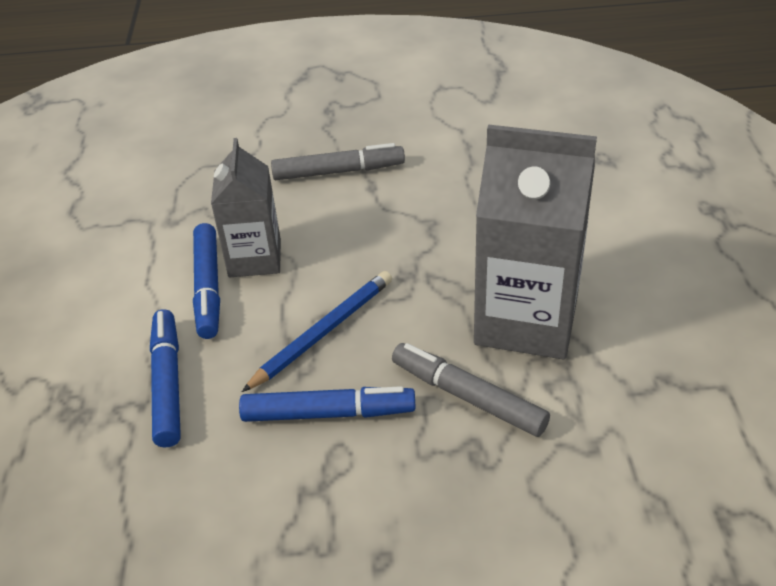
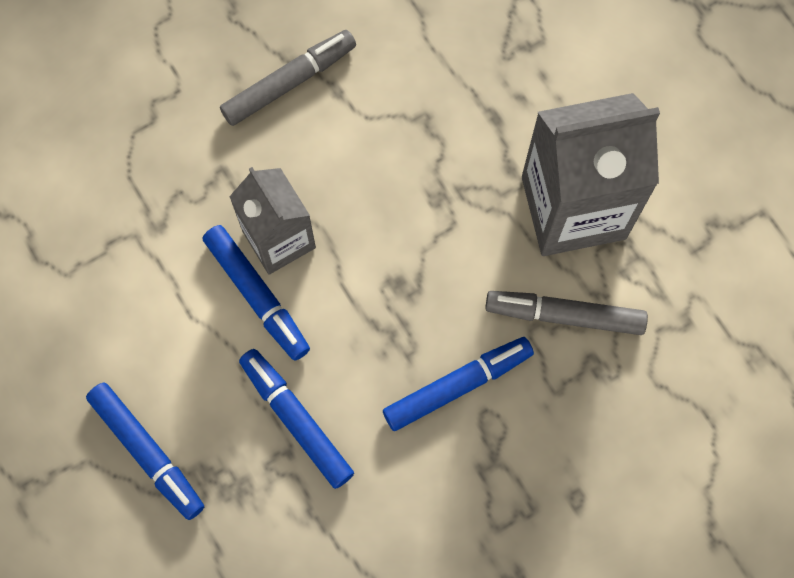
camera: 30 degrees left, 30 degrees up
blue pencil [242,271,392,392] -> none
none -> blue marker [86,382,204,520]

